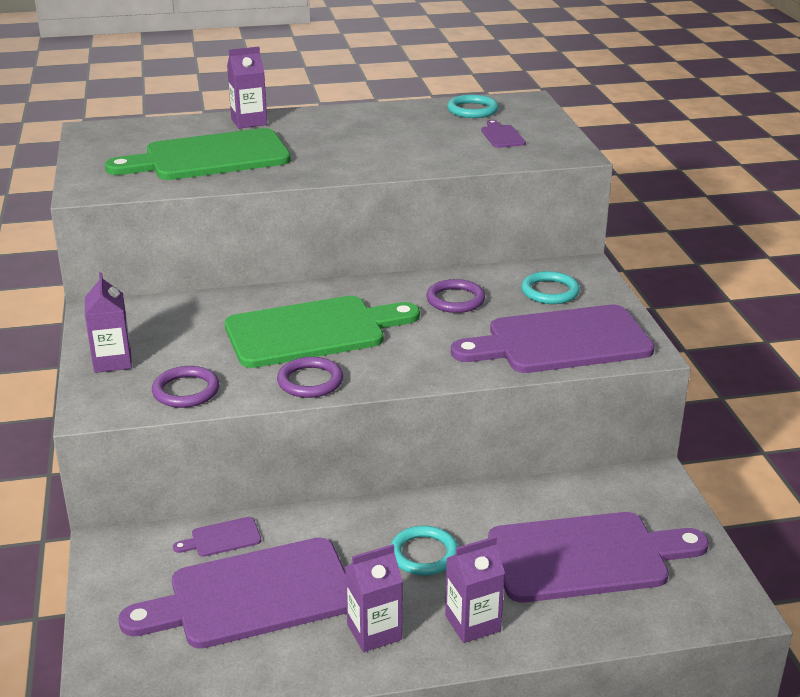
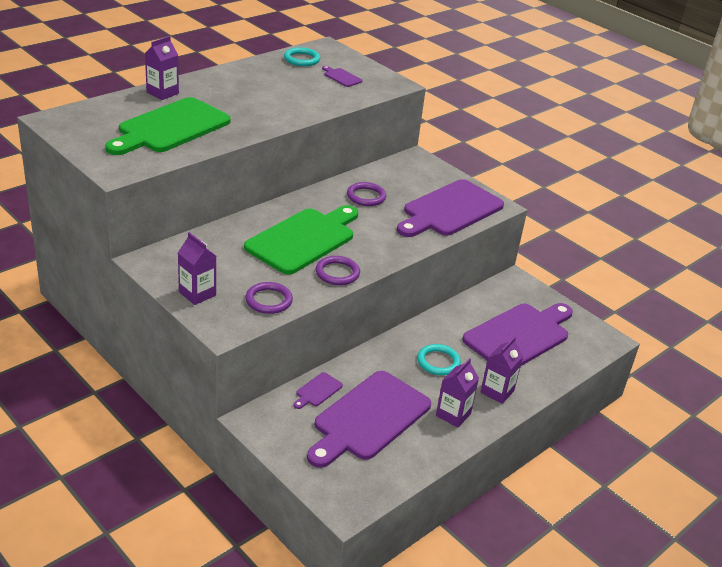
camera: 35 degrees left, 5 degrees up
turquoise ring [521,271,580,304] -> none

